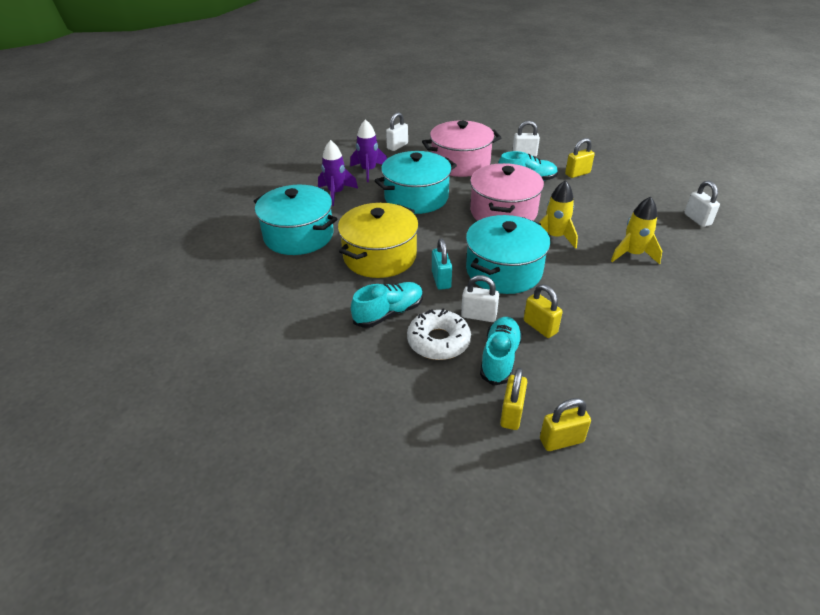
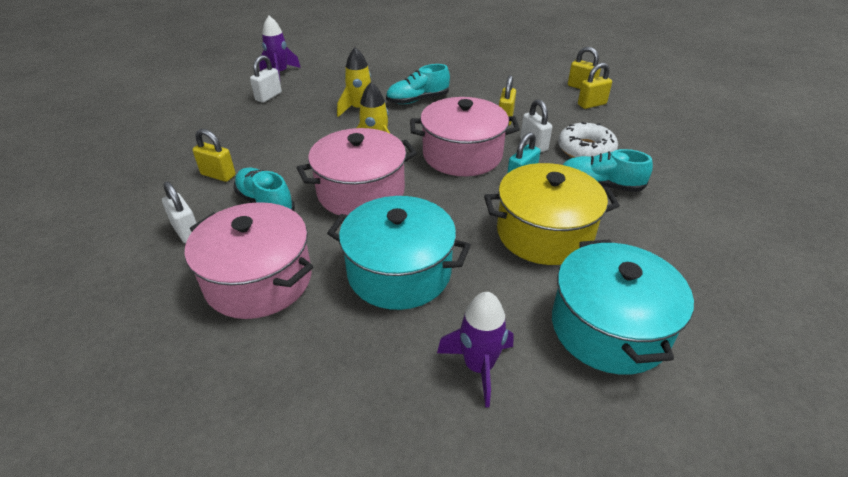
camera: 130 degrees left, 0 degrees up
purple rocket [350,119,387,182] -> purple rocket moved to [259,16,301,79]
white padlock [386,112,408,151] -> none
turquoise pot [466,215,550,294] -> pink pot [410,97,520,176]
turquoise shoe [480,317,522,386] -> turquoise shoe moved to [386,64,450,104]

